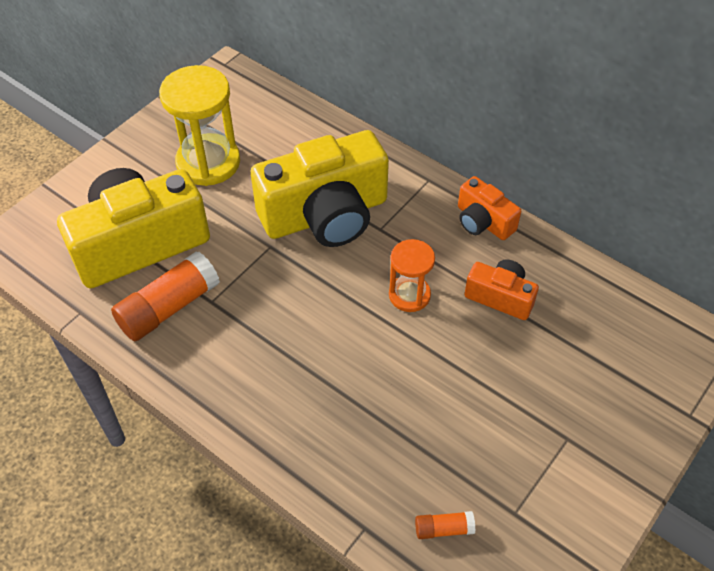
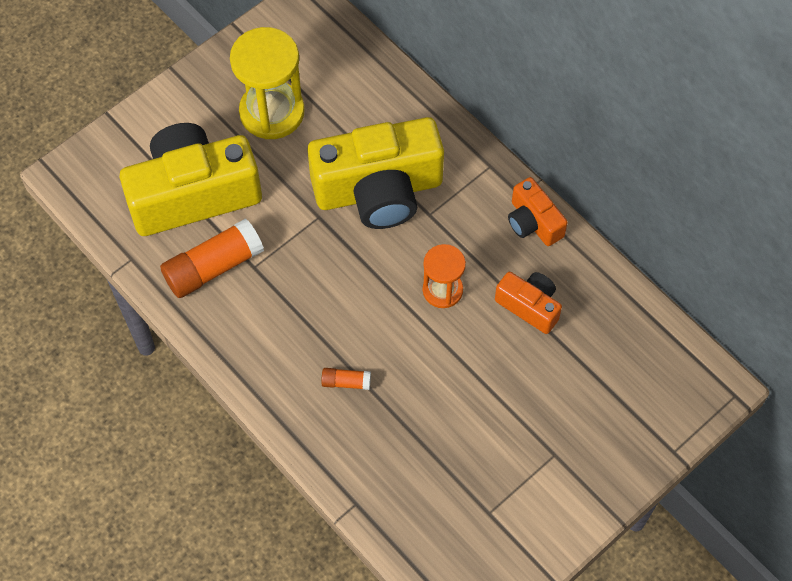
camera: 10 degrees right, 10 degrees up
orange glue stick [415,511,475,539] -> orange glue stick moved to [321,368,371,390]

